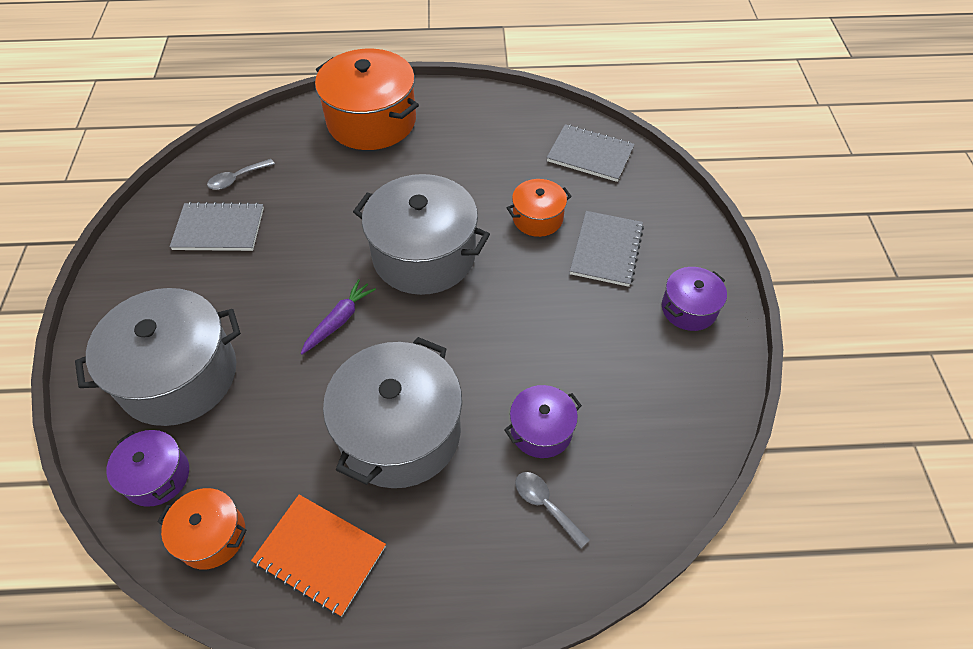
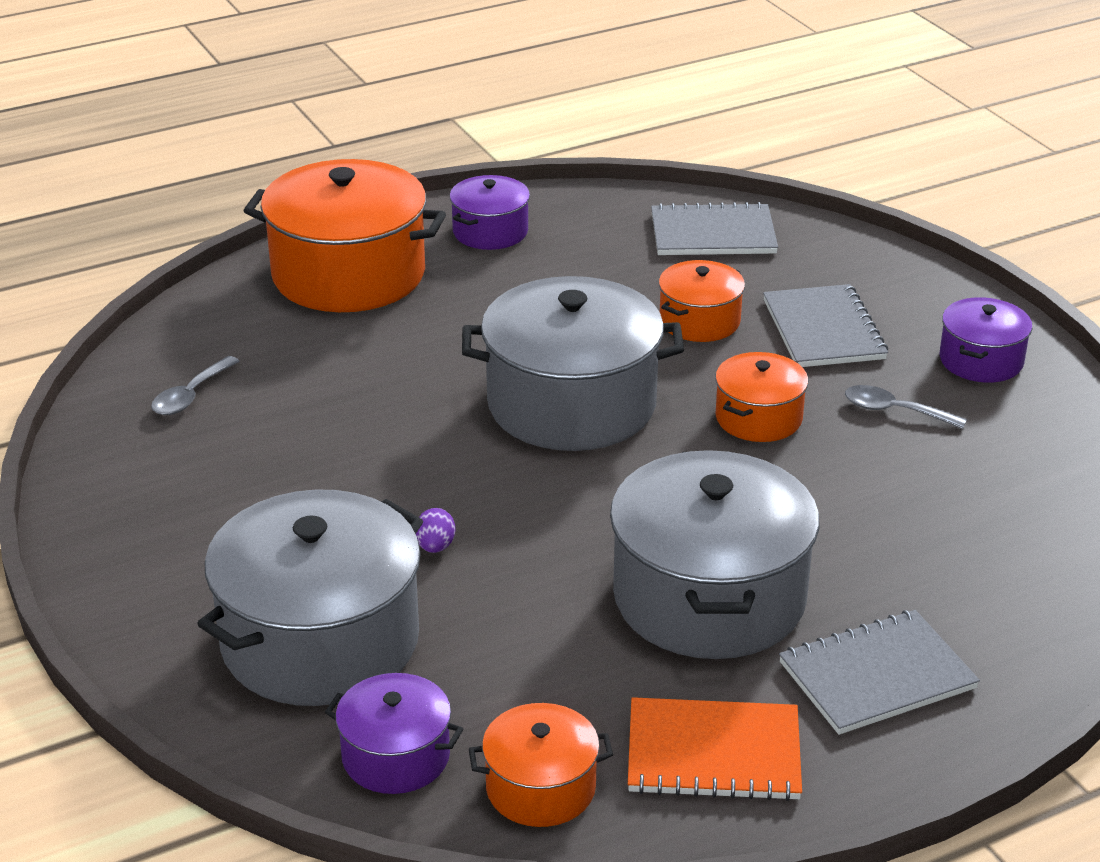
camera: 25 degrees left, 20 degrees down
grey notebook [169,202,264,251] -> grey notebook moved to [779,610,980,735]
purple carrot [301,279,376,354] -> none
purple pot [504,385,582,458] -> purple pot moved to [450,175,530,250]
grey spoon [515,472,589,549] -> grey spoon moved to [845,385,967,429]
none -> purple egg [416,508,455,553]
none -> orange pot [715,352,808,442]

